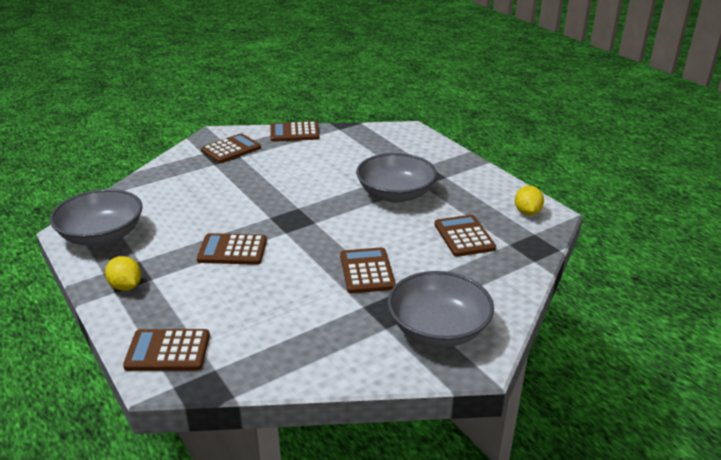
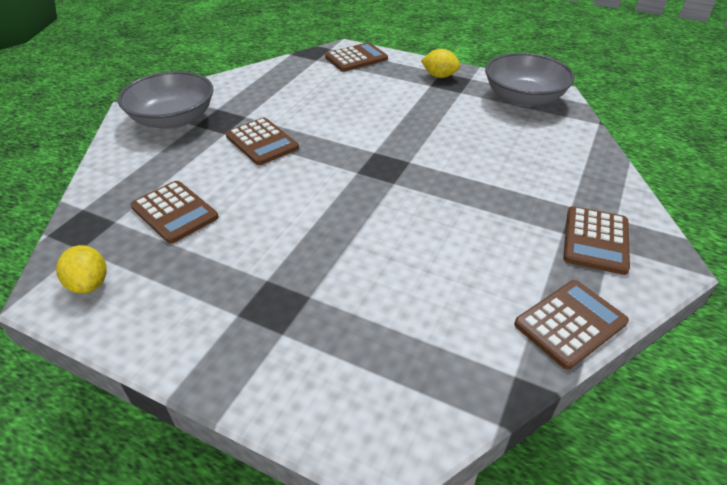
camera: 150 degrees right, 10 degrees up
brown calculator [197,233,267,265] -> none
grey bowl [356,153,437,203] -> none

